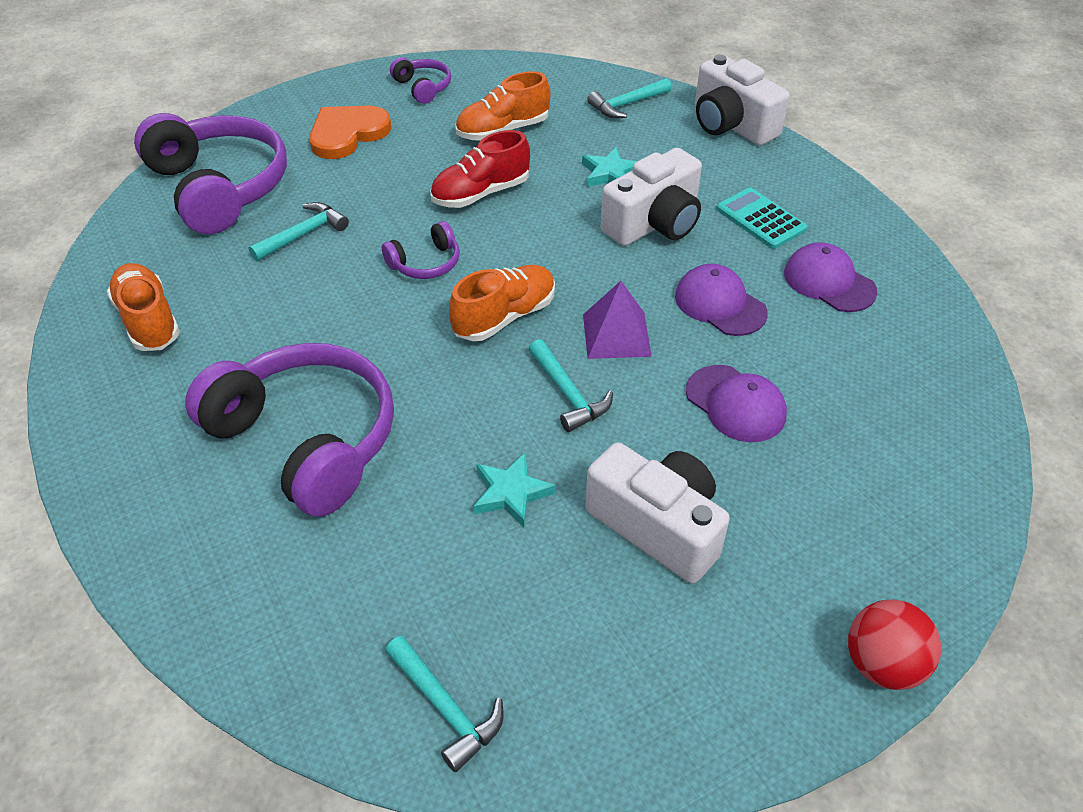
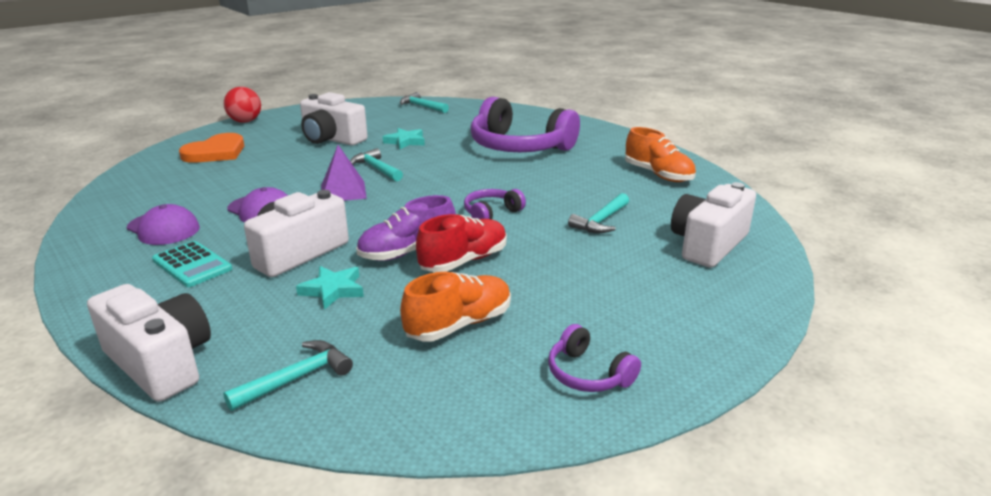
camera: 170 degrees right, 20 degrees down
purple headphones [134,113,287,234] -> white camera [671,182,756,268]
orange heart [309,106,392,159] -> orange heart moved to [179,133,244,163]
orange shoe [449,265,555,341] -> none
purple cap [686,365,787,442] -> none
none -> purple shoe [356,195,456,261]

